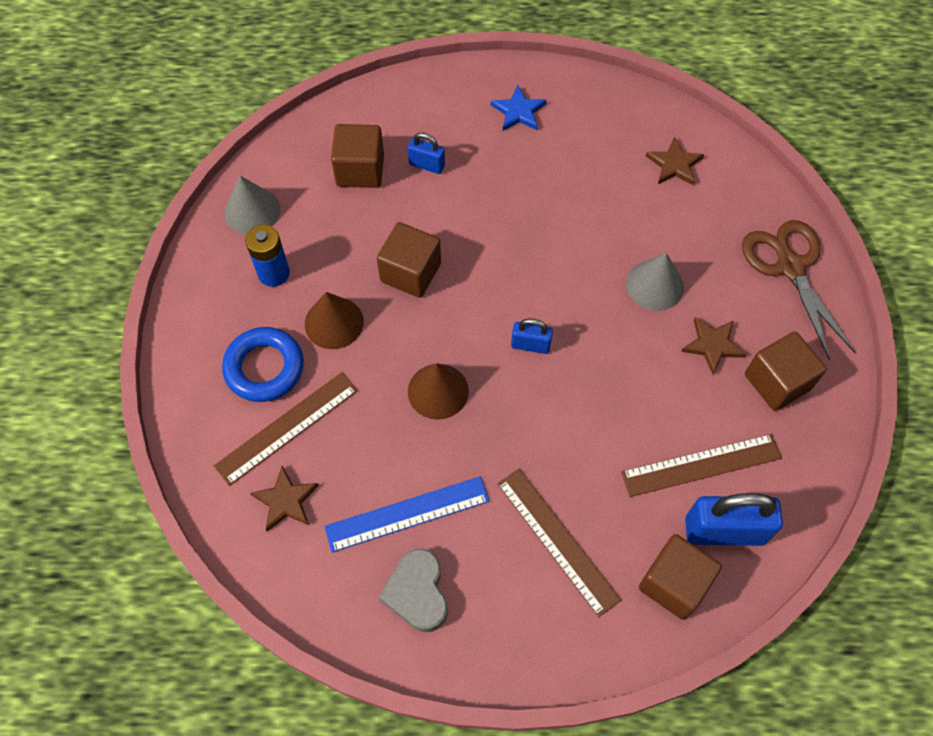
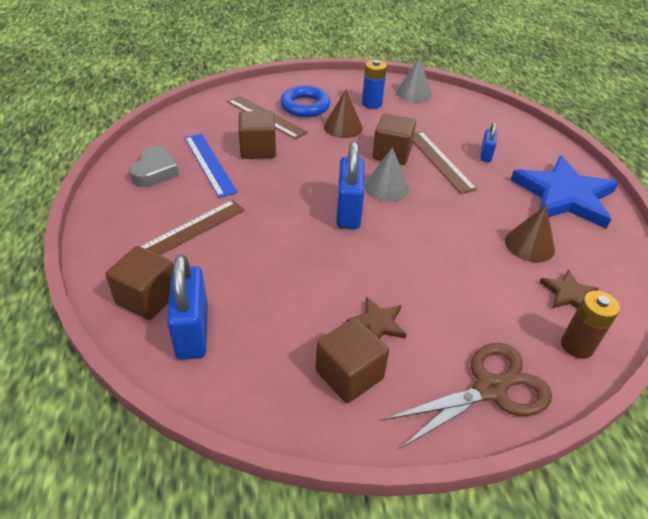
camera: 80 degrees right, 20 degrees down
brown star [250,466,319,531] -> none
brown cube [331,124,384,188] -> brown cube moved to [238,111,276,159]
grey heart [378,549,448,632] -> grey heart turned 120 degrees clockwise [129,146,179,187]
brown cone [408,363,469,420] -> brown cone moved to [505,205,555,262]
blue star [491,85,546,131] -> blue star [511,155,619,229], size x2.21
blue padlock [511,318,553,354] -> blue padlock [336,142,364,229], size x1.88
brown ruler [621,434,782,497] -> brown ruler moved to [413,131,477,194]
grey cone [626,253,684,311] -> grey cone moved to [365,147,409,201]
none -> brown battery [561,291,620,359]

